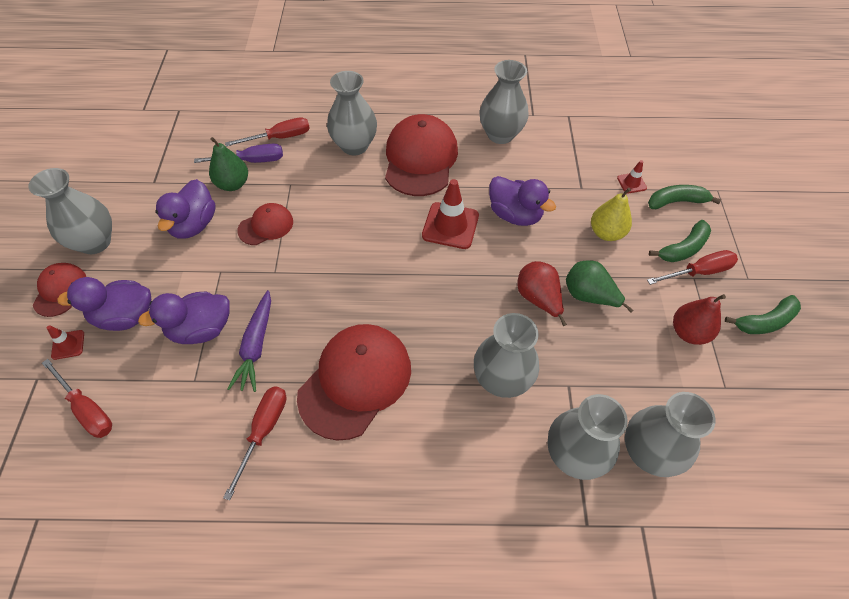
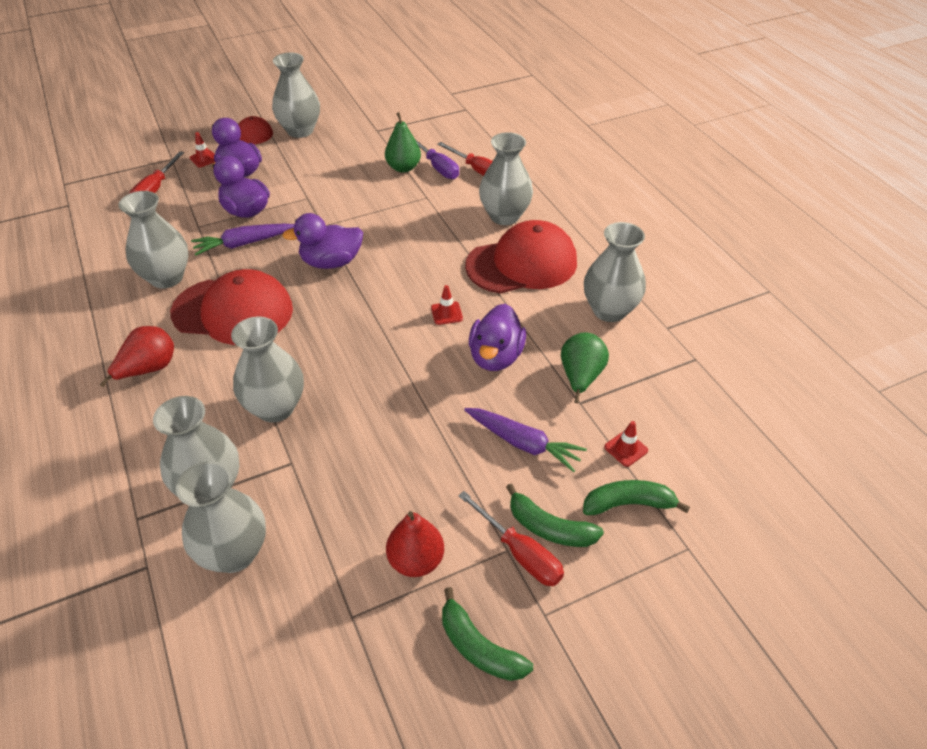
camera: 65 degrees right, 10 degrees down
purple duck [155,179,216,239] -> purple duck moved to [282,213,363,269]
red screwdriver [223,386,287,500] -> grey vase [119,191,188,289]
red cap [238,203,293,245] -> none
red traffic cone [422,179,479,249] -> red traffic cone [431,285,463,325], size x0.50
red pear [517,261,567,326] -> red pear moved to [100,326,174,387]
green pear [566,260,633,313] -> green pear moved to [561,332,609,403]
yellow pear [591,188,632,241] -> purple carrot [464,408,587,472]
green banana [648,185,721,209] -> green banana turned 60 degrees counterclockwise [583,480,690,515]

